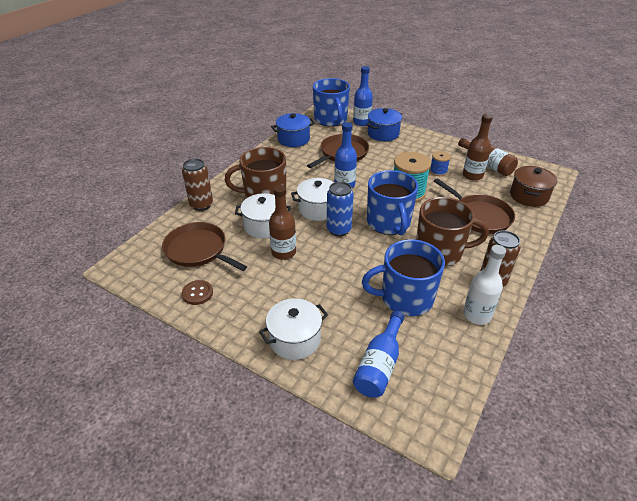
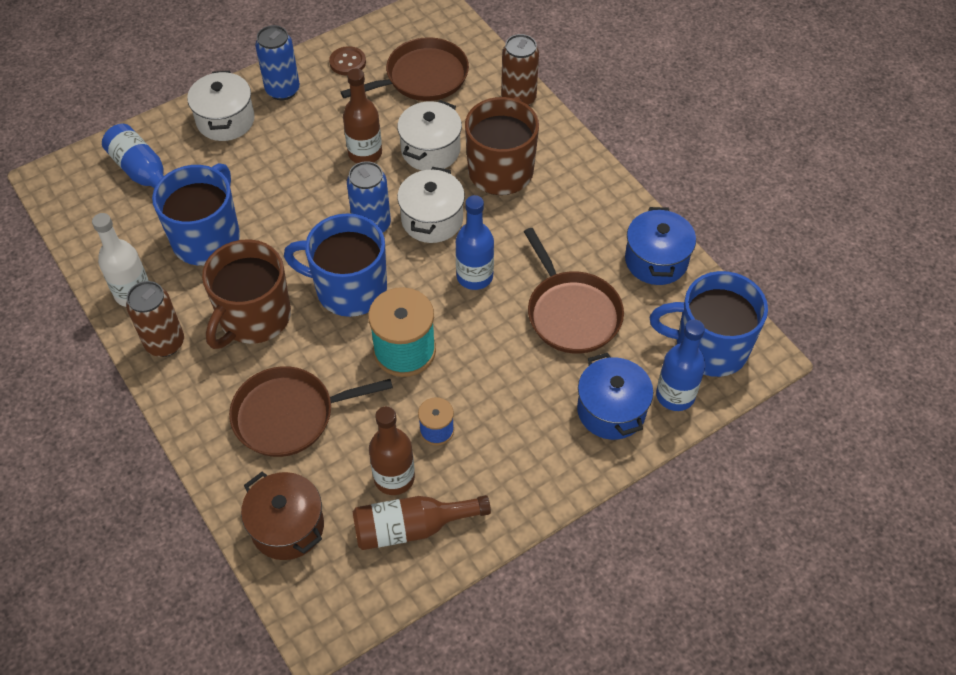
camera: 115 degrees right, 15 degrees up
none -> blue can [255,25,300,100]

